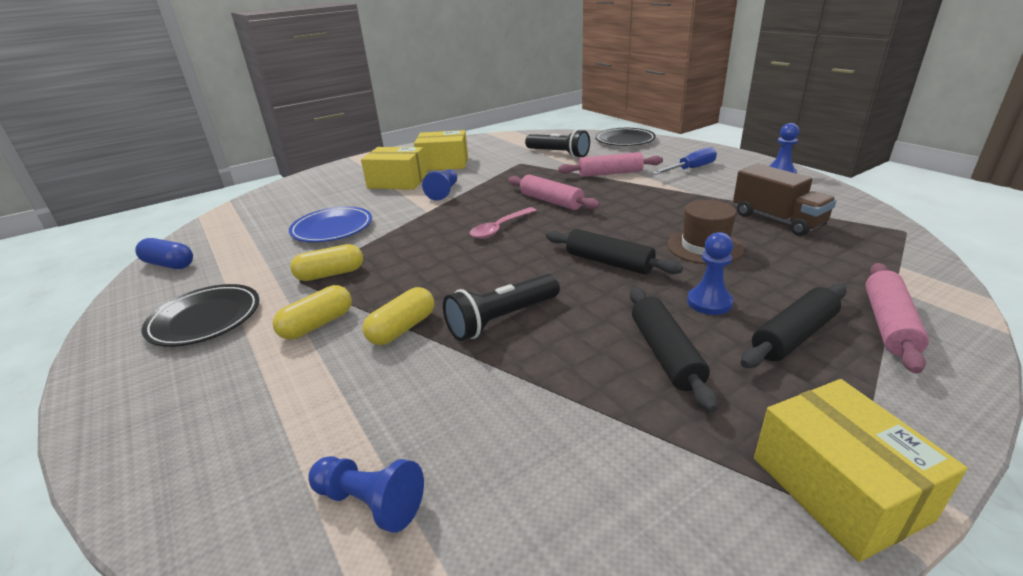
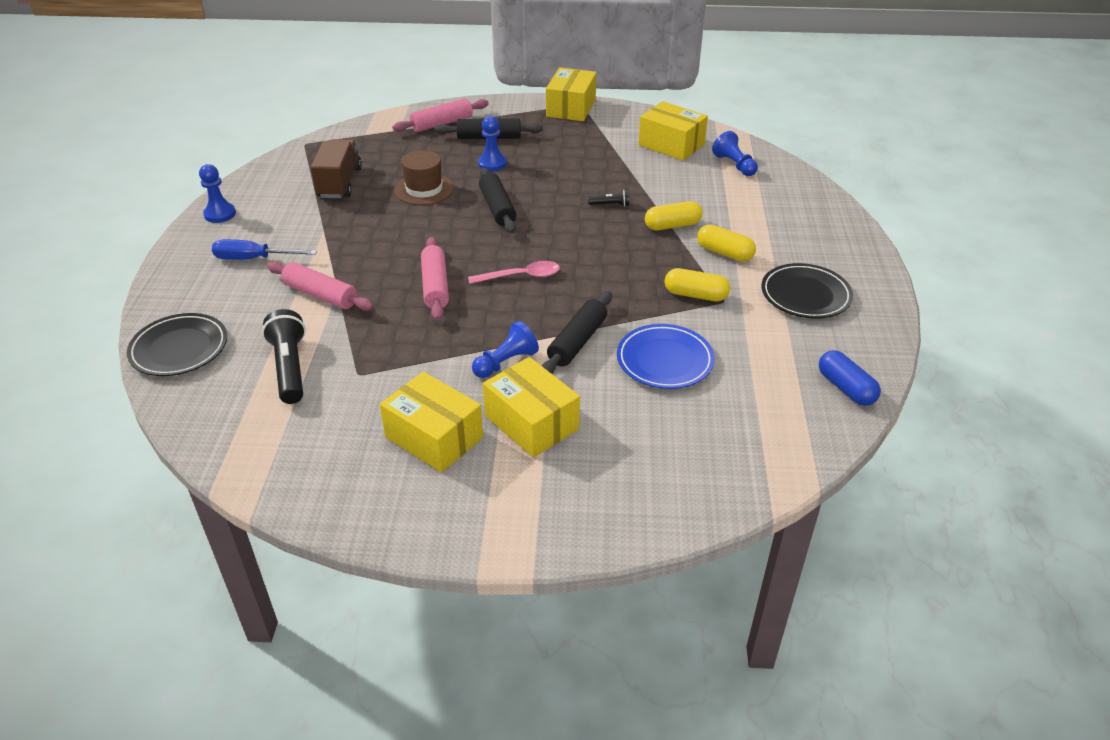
camera: 145 degrees left, 10 degrees up
yellow capsule [273,285,352,340] -> yellow capsule turned 45 degrees clockwise [697,224,756,262]
black flashlight [443,274,560,341] -> black flashlight [588,190,629,207], size x0.48
black rolling pin [630,287,718,412] -> black rolling pin moved to [542,291,612,374]
none -> yellow box [638,101,708,161]

